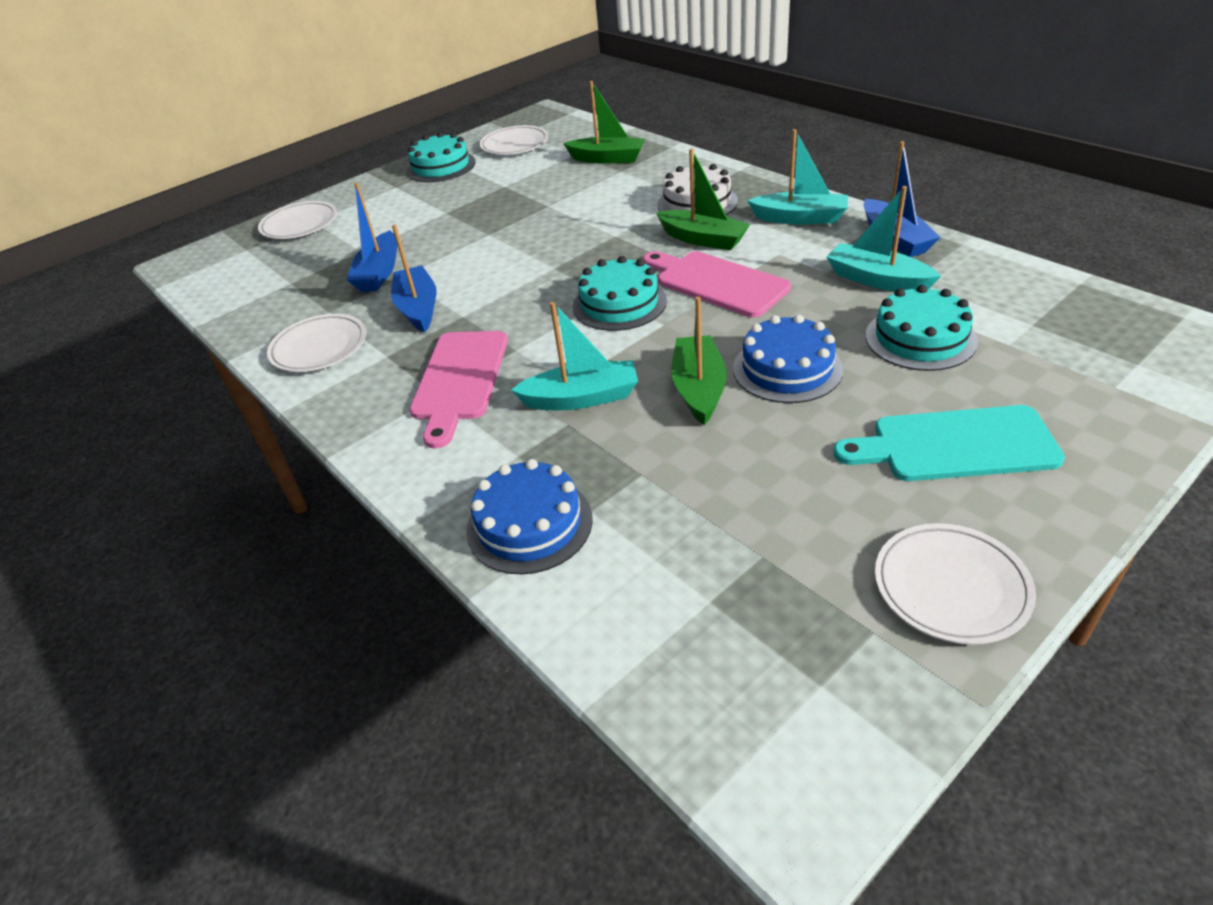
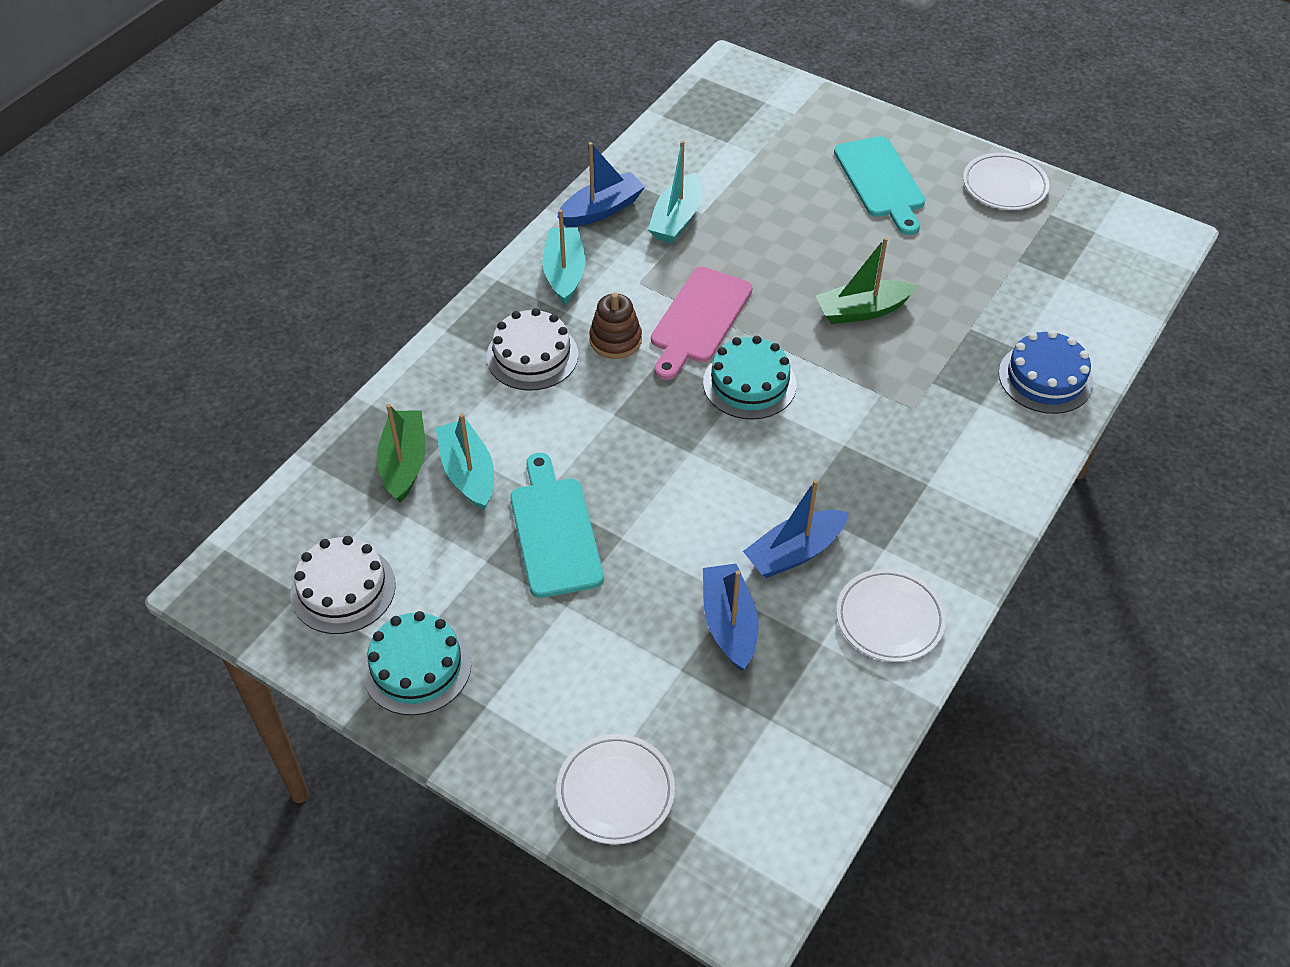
camera: 110 degrees left, 10 degrees up
blue boat [347,183,397,292] -> blue boat turned 90 degrees counterclockwise [703,564,759,671]
pink cutting board [410,331,508,448] -> none
white plate [479,125,549,155] -> white cake [290,536,396,634]
turquoise boat [511,302,638,410] -> turquoise boat moved to [436,413,494,510]
green boat [656,149,750,250] -> brown stacking toy [589,292,642,359]
blue cake [733,315,843,403] -> none
turquoise cake [866,285,978,371] -> none
none -> turquoise cutting board [510,453,604,598]

